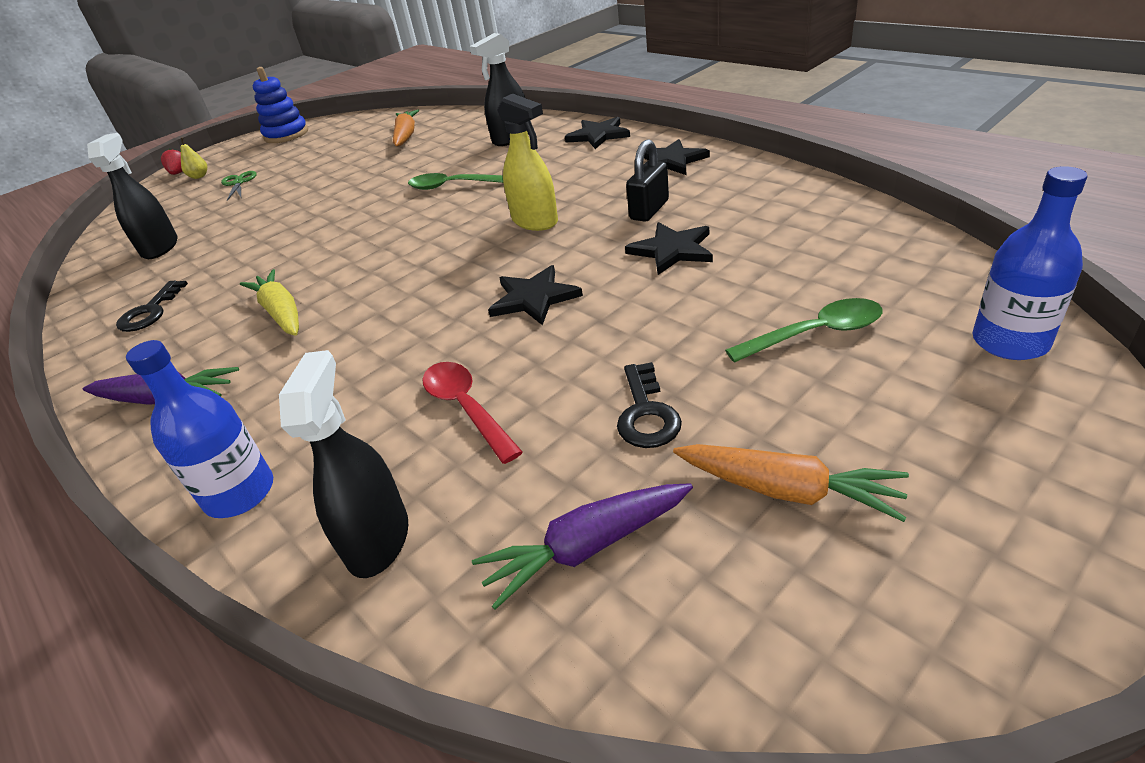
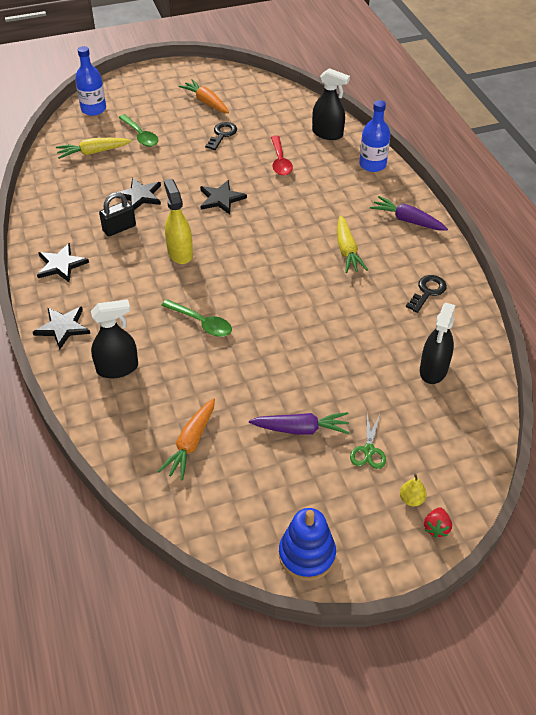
camera: 160 degrees left, 10 degrees up
black spray bottle [279,350,408,578] -> black spray bottle turned 90 degrees counterclockwise [312,68,350,140]
purple carrot [472,483,693,610] -> purple carrot moved to [249,412,350,435]
green spoon [725,298,883,363] -> green spoon turned 135 degrees counterclockwise [118,114,158,147]
none -> yellow carrot [56,138,131,159]

